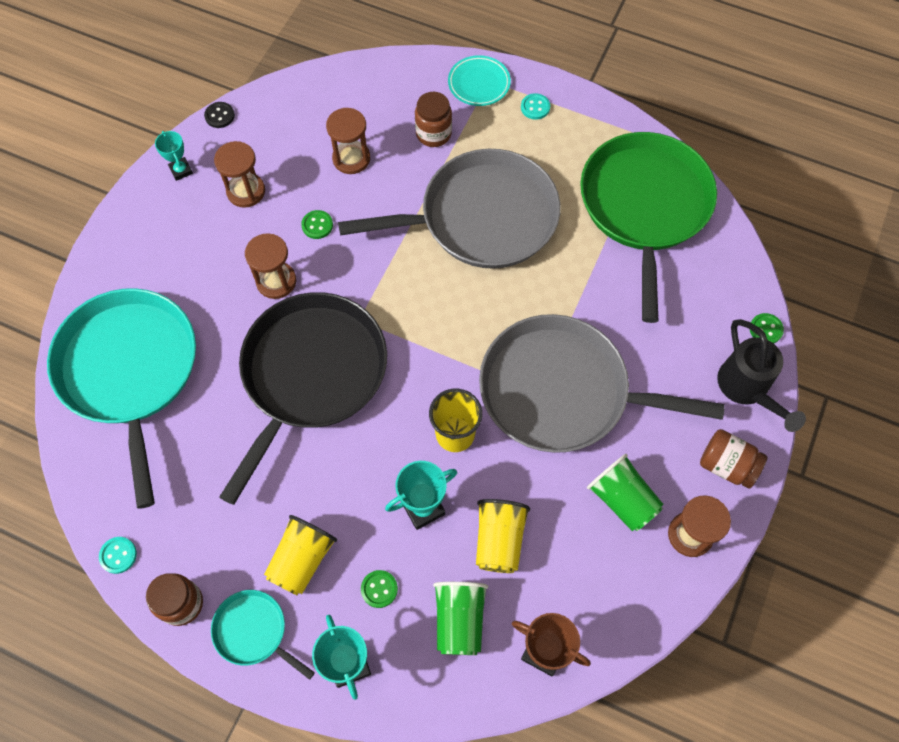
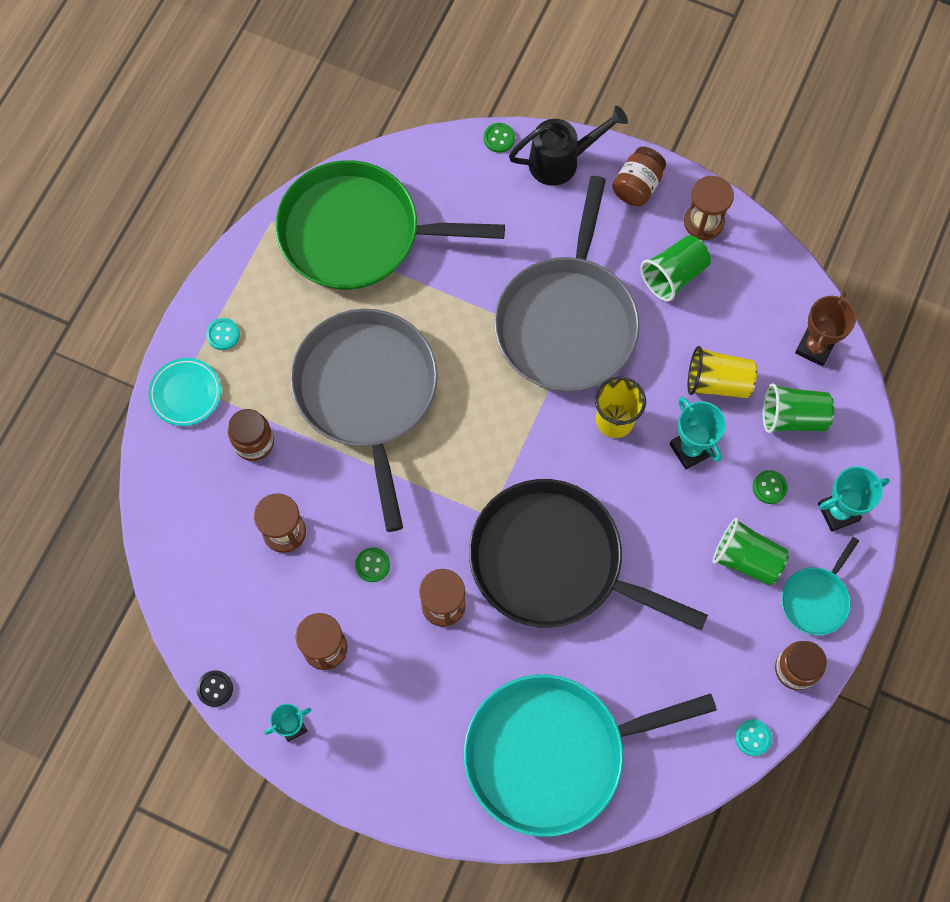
camera: 90 degrees left, 5 degrees up
yellow cup [264,515,337,595] -> green cup [713,518,789,586]

